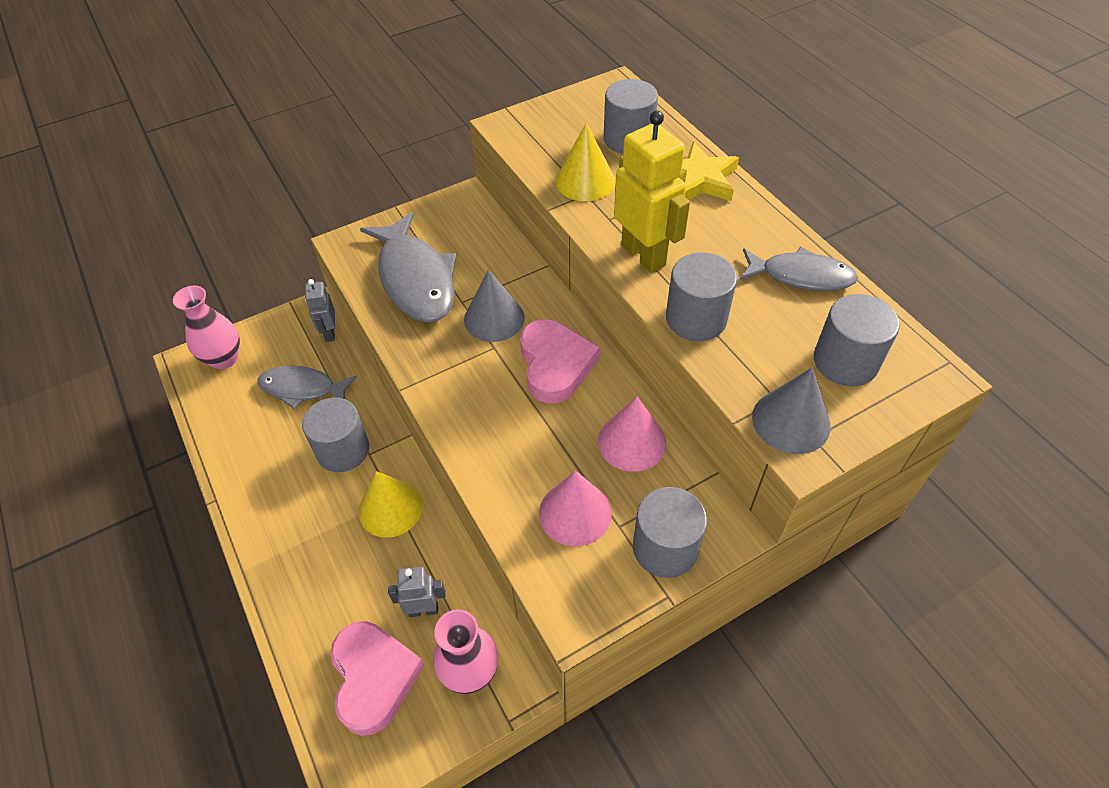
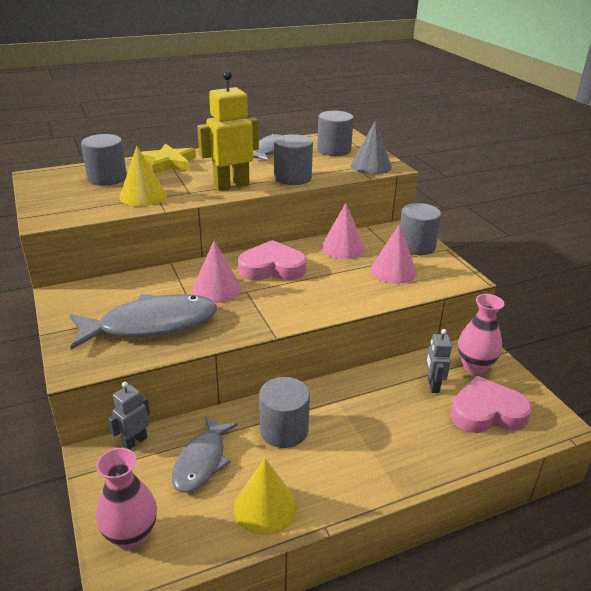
camera: 85 degrees left, 20 degrees down
grey robot [305,279,335,342] -> grey robot turned 135 degrees clockwise [108,382,150,450]
yellow cone [359,471,423,538] -> yellow cone moved to [234,458,297,535]
grey cone [464,269,525,342] -> pink cone [192,241,241,303]

